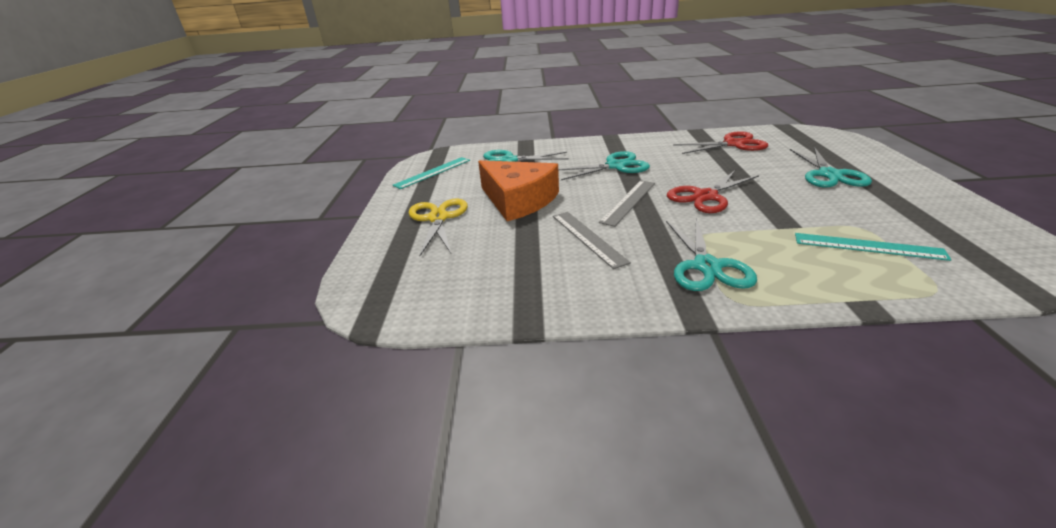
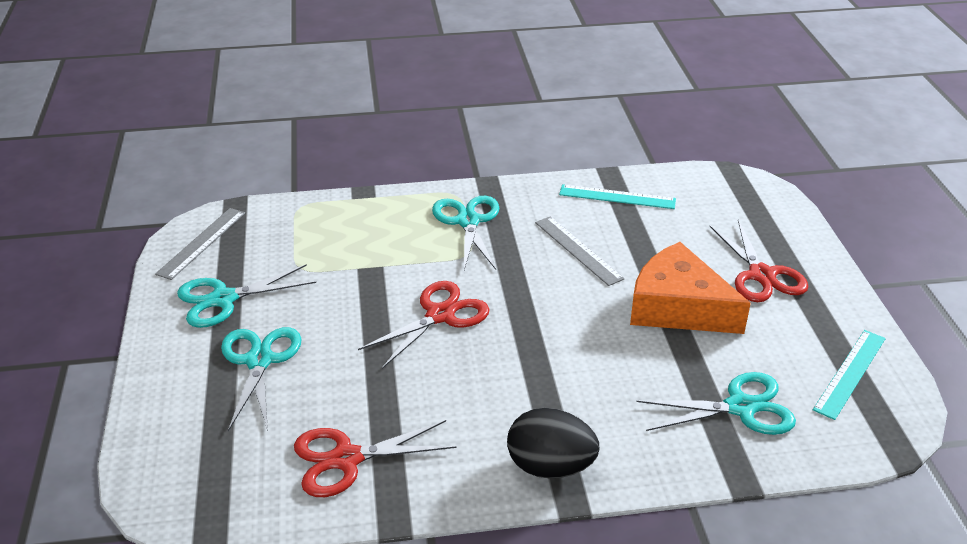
camera: 170 degrees right, 5 degrees up
yellow scissors [408,198,468,256] -> red scissors [709,220,809,302]
turquoise scissors [558,151,650,180] -> turquoise scissors moved to [177,264,316,328]
grey ruler [599,180,655,227] -> grey ruler moved to [155,208,245,280]
turquoise ruler [795,233,951,261] -> turquoise ruler moved to [559,184,676,209]
none -> black egg [507,408,599,478]

